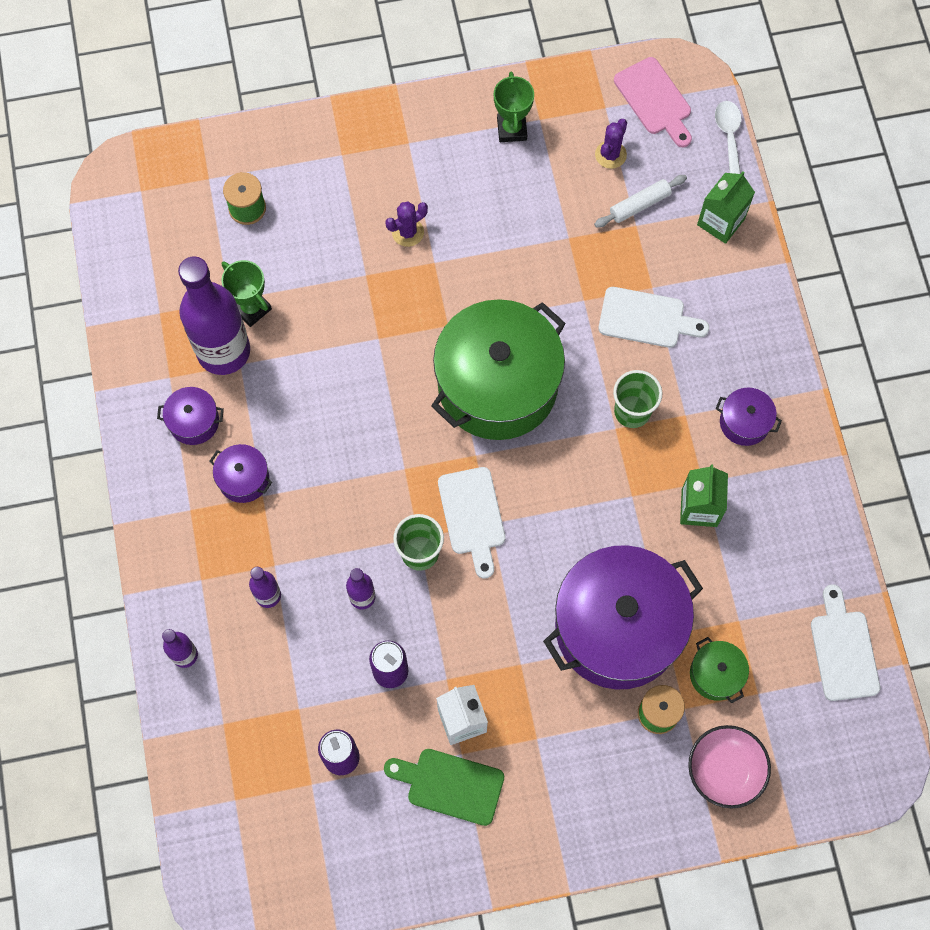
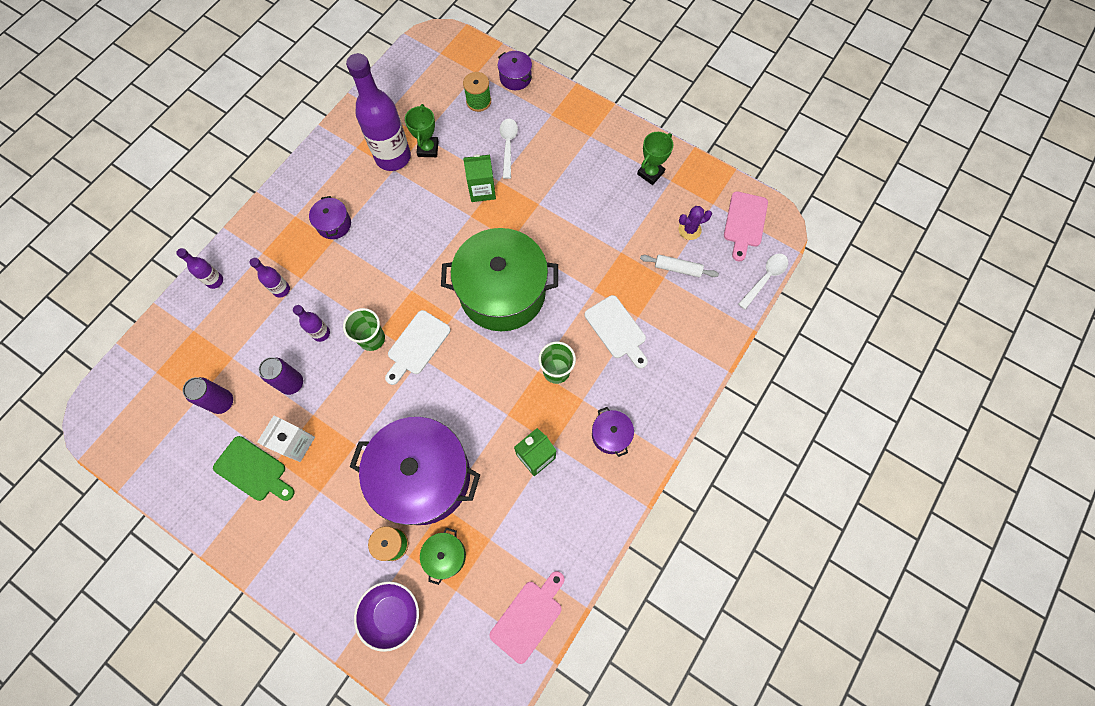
camera: 45 degrees right, 0 degrees up
purple pot [157,387,224,445] -> purple pot moved to [498,51,532,90]
green cutting board [384,749,504,826] -> green cutting board turned 150 degrees clockwise [213,436,295,501]
purple cactus [385,201,428,247] -> none
pink bowl [688,725,771,808] -> purple bowl [354,581,419,652]
green carton [697,172,755,244] -> green carton moved to [463,154,496,202]
white cutting board [811,584,880,701] -> pink cutting board [490,571,565,664]
none -> white spoon [499,119,518,179]

